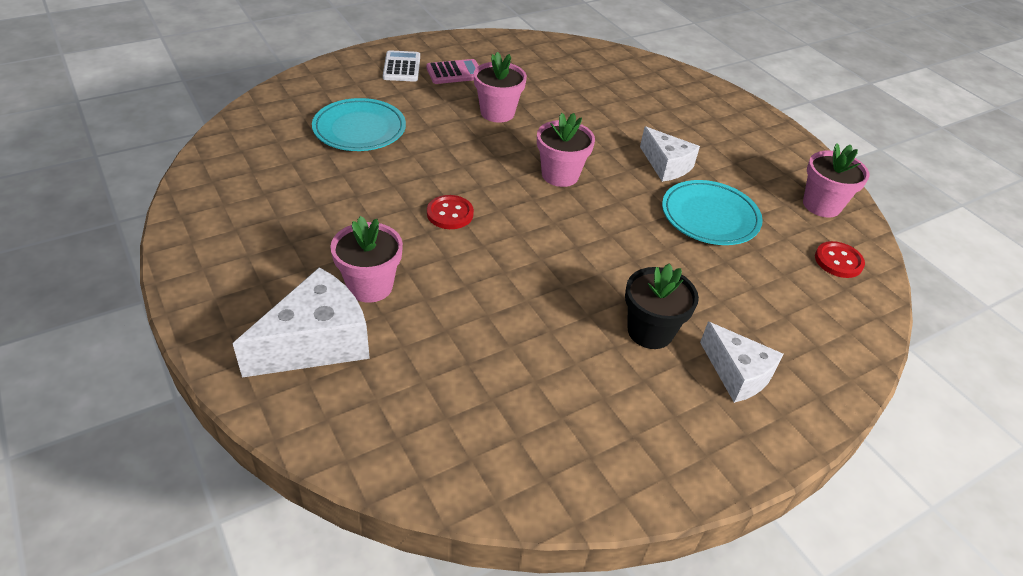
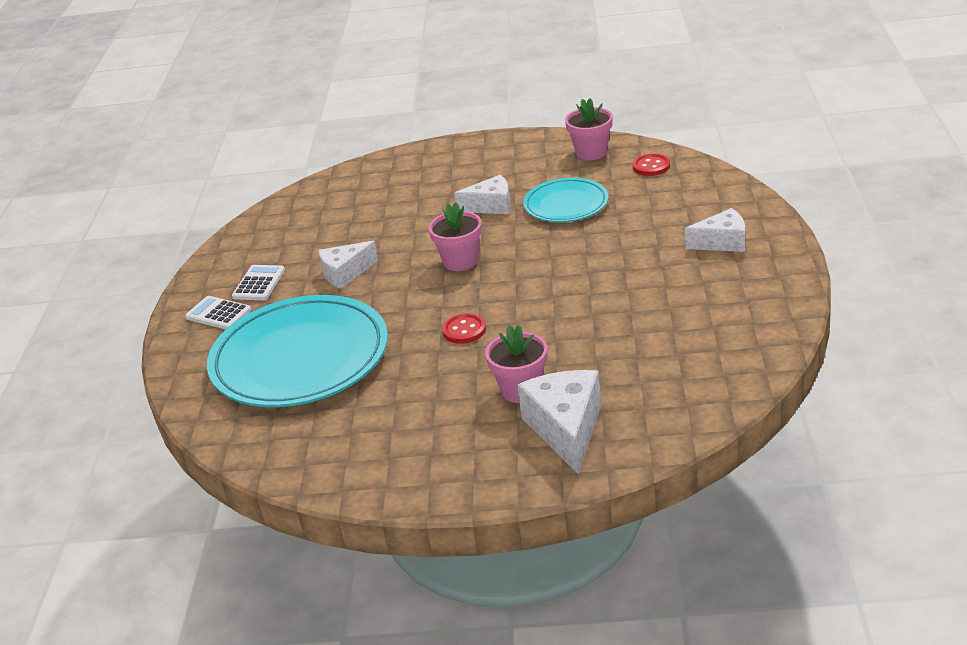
camera: 50 degrees left, 10 degrees down
turquoise plate [312,98,406,151] -> turquoise plate [207,295,388,407], size x1.86
pink calculator [426,59,479,84] -> white calculator [232,265,285,300]
pink flower pot [474,52,527,123] -> white cheese [318,241,379,289]
black flower pot [625,263,699,349] -> none

